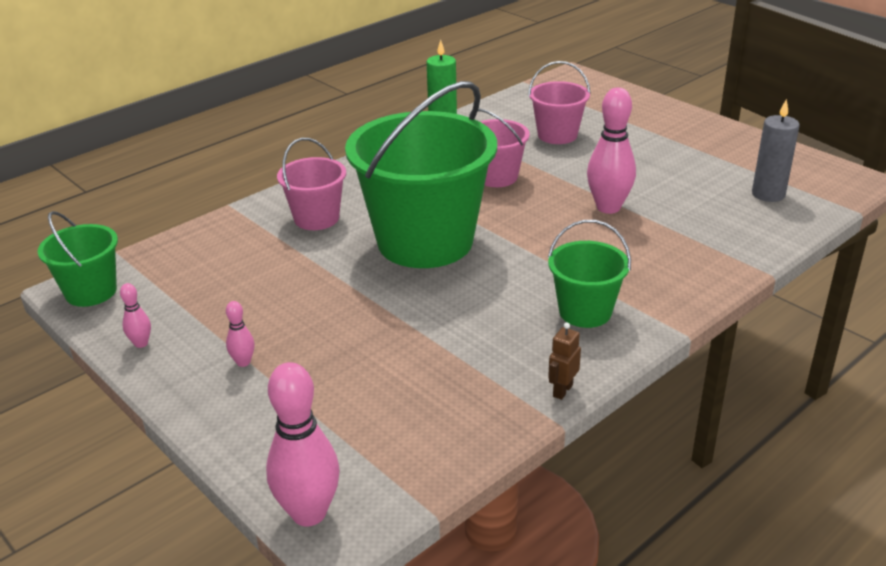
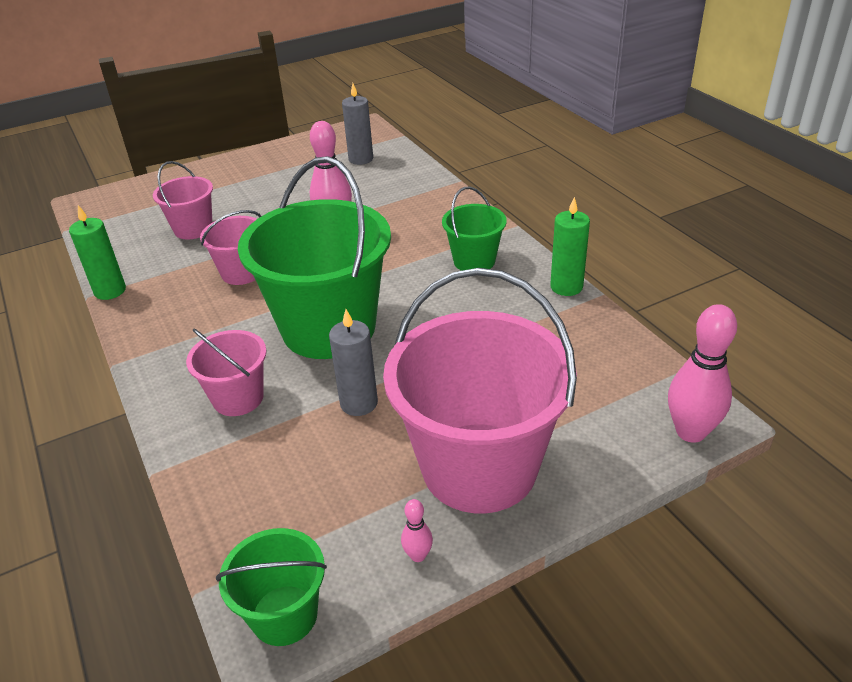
camera: 75 degrees left, 5 degrees up
pink bowling pin [226,301,255,367] -> pink bucket [383,268,577,513]
brown robot [548,322,581,400] -> green candle [550,197,590,296]
none -> grey candle [329,309,378,416]

